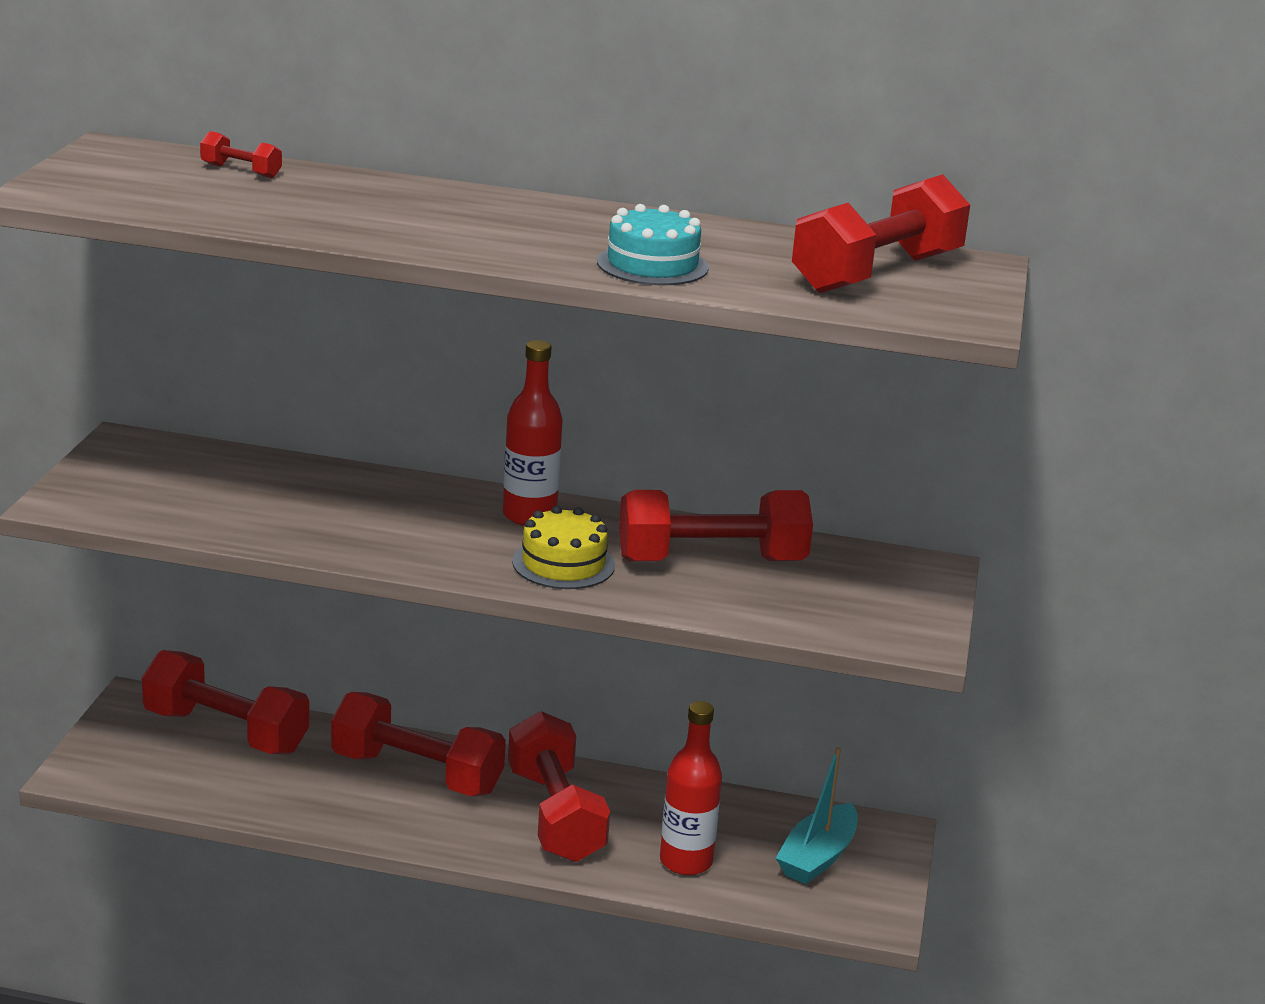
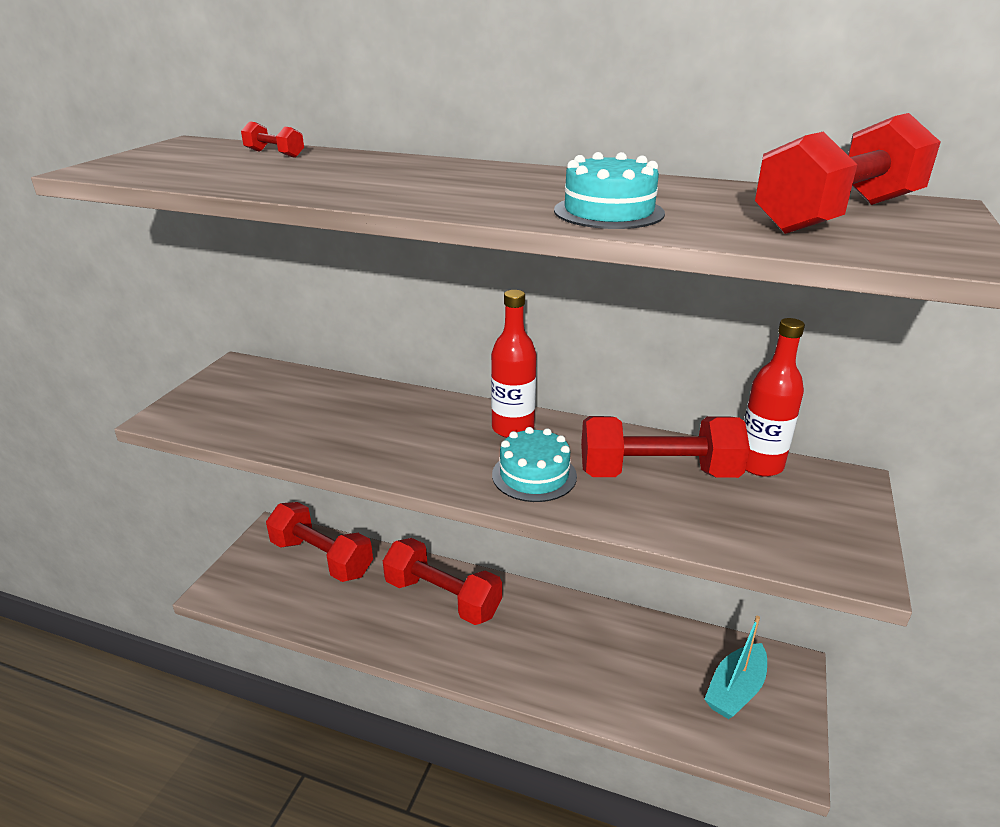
camera: 10 degrees right, 5 degrees up
red dumbbell [508,711,610,862] -> none
yellow cake [512,506,615,589] -> turquoise cake [492,427,577,502]
red bottle [660,701,722,875] -> red bottle moved to [744,318,805,477]

